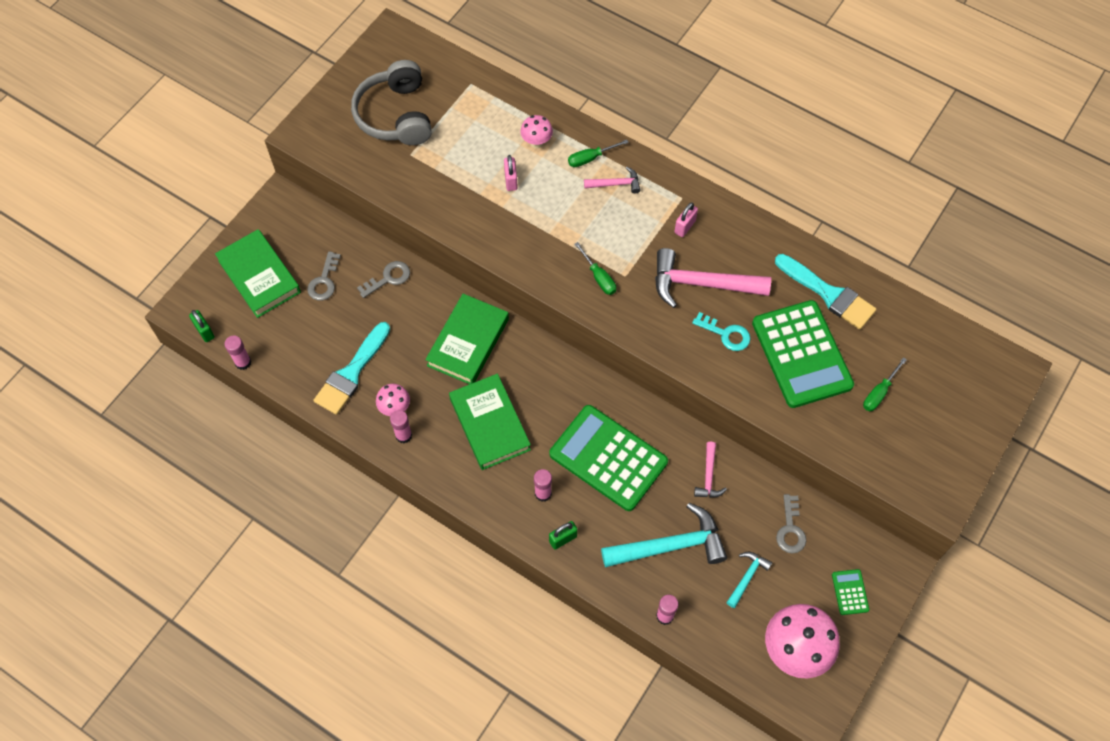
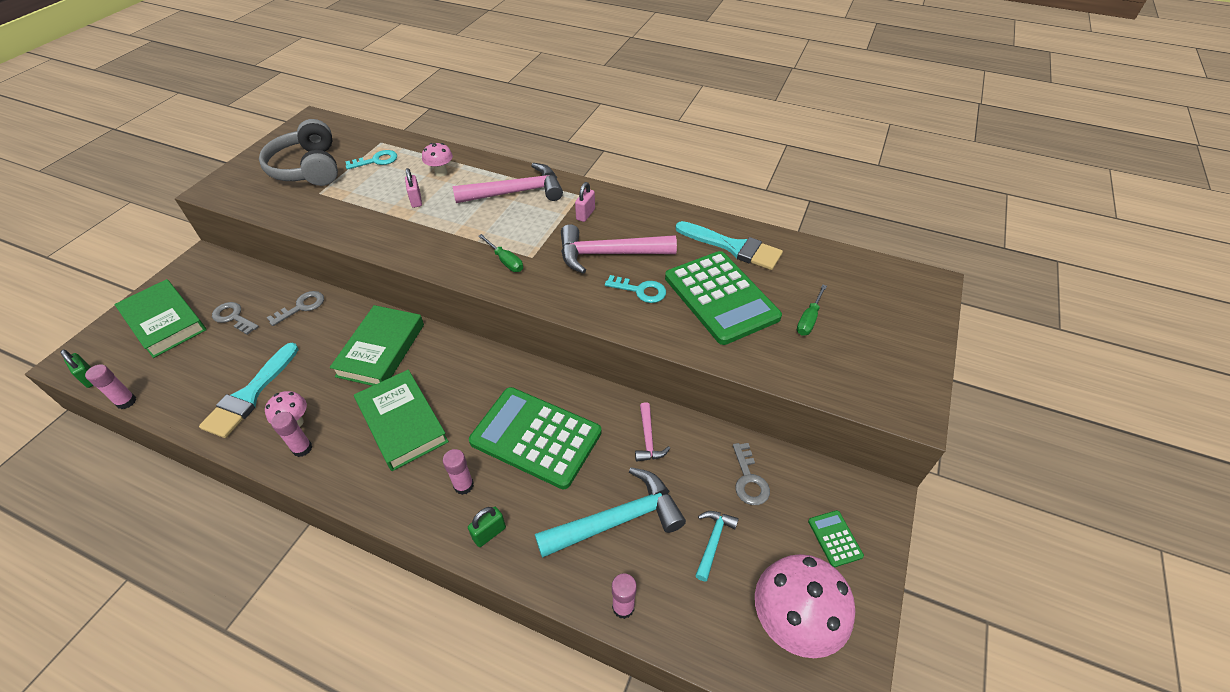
camera: 10 degrees left, 15 degrees down
grey key [307,251,341,301] -> grey key turned 120 degrees clockwise [212,302,259,335]
green screwdriver [568,140,629,167] -> none
pink hammer [584,167,640,193] -> pink hammer [453,163,563,203], size x2.00
none -> turquoise key [345,150,397,170]

